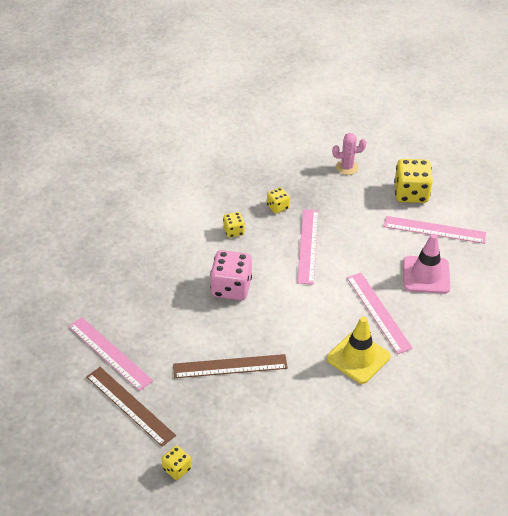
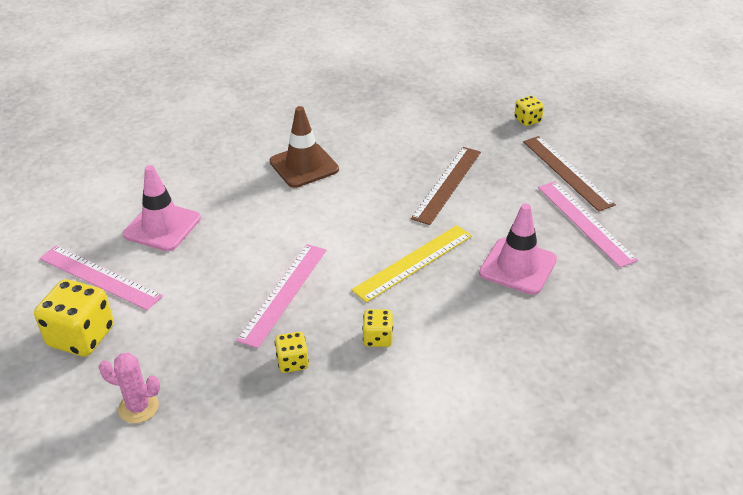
camera: 160 degrees left, 5 degrees down
brown ruler [173,354,288,378] -> brown ruler turned 75 degrees counterclockwise [411,147,481,225]
pink dice [210,250,252,300] -> yellow ruler [352,225,472,303]
yellow traffic cone [327,317,390,384] -> brown traffic cone [270,106,339,188]
pink ruler [347,273,413,354] -> none
none -> pink traffic cone [479,203,557,295]

